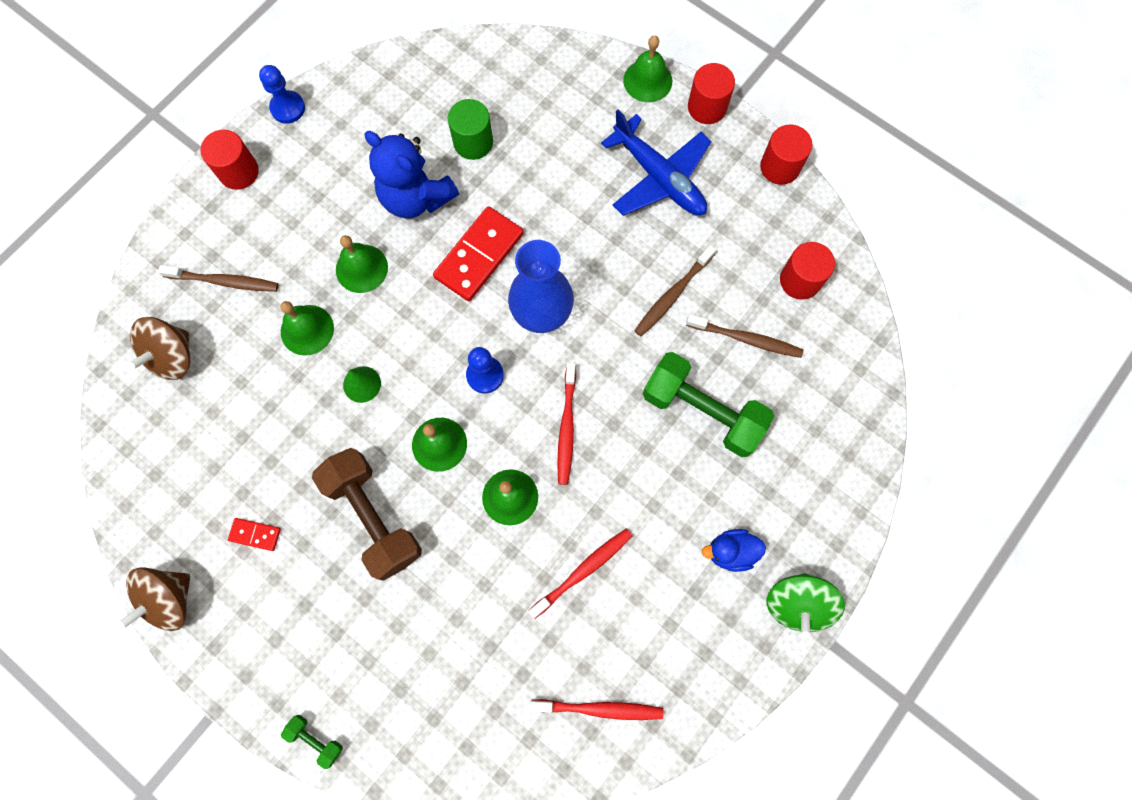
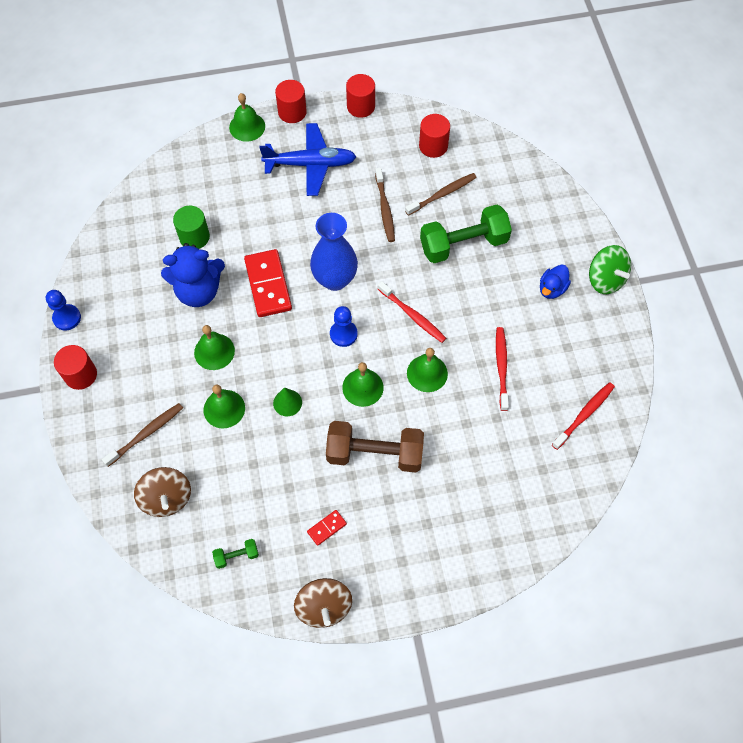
camera: 50 degrees left, 10 degrees down
green dumbbell [281,715,343,769] -> green dumbbell moved to [212,539,259,569]

